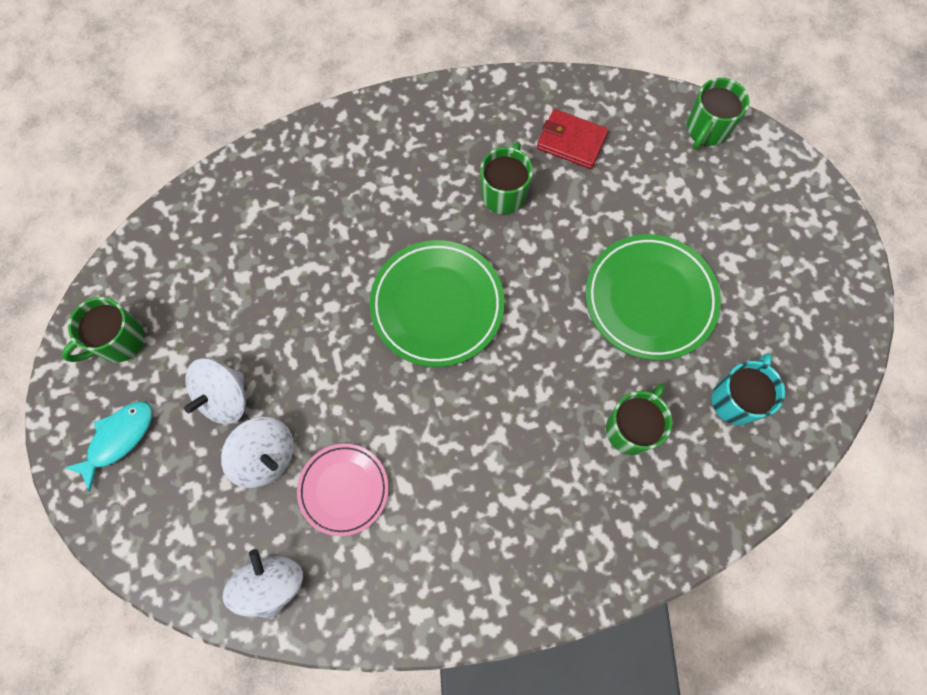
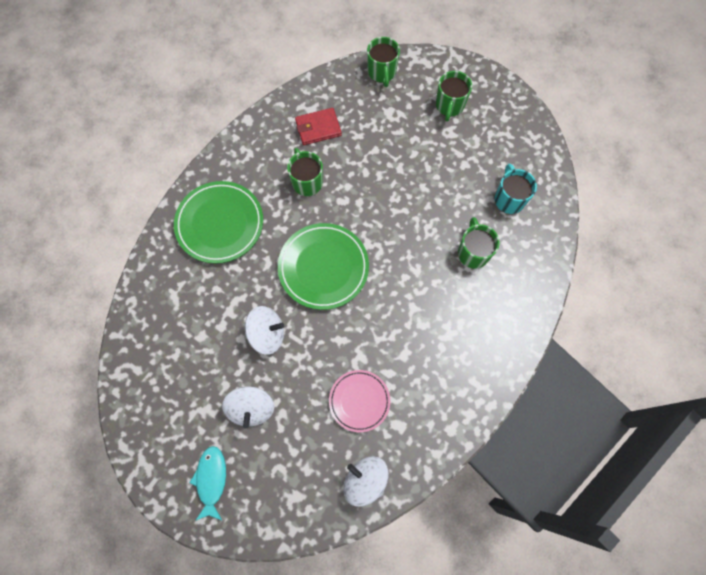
camera: 40 degrees left, 0 degrees up
green mug [62,297,145,362] -> green mug moved to [436,71,472,121]
white spinning top [221,417,294,488] -> white spinning top moved to [245,306,284,355]
green plate [585,234,721,360] -> green plate moved to [174,181,263,264]

